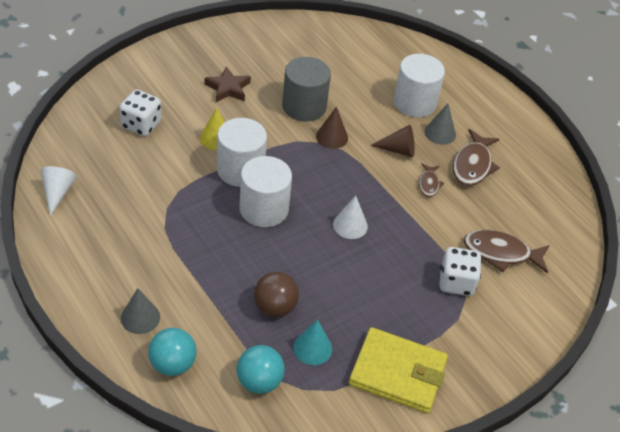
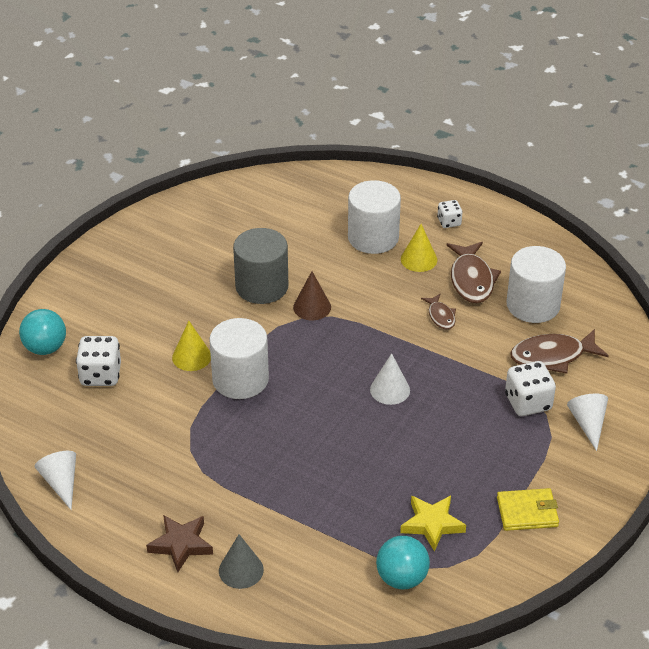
camera: 20 degrees left, 5 degrees down
turquoise ball [148,328,196,376] -> turquoise ball moved to [19,309,66,355]
brown star [204,66,251,102] -> brown star moved to [146,515,213,572]
white cylinder [239,156,292,227] -> white cylinder moved to [506,246,566,323]
brown ball [254,272,299,317] -> none
turquoise cone [294,319,332,365] -> yellow star [400,496,466,552]
yellow wallet [349,327,448,413] -> yellow wallet [497,488,559,531], size x0.60
brown cone [370,125,415,157] -> none
grey cone [425,104,456,145] -> yellow cone [401,224,437,272]
none -> white dice [437,200,463,228]
none -> white cone [567,394,608,451]

